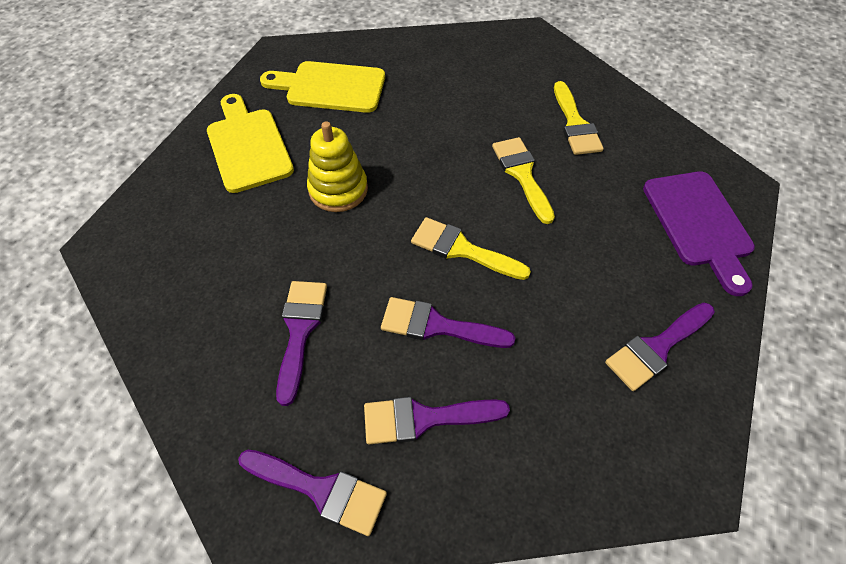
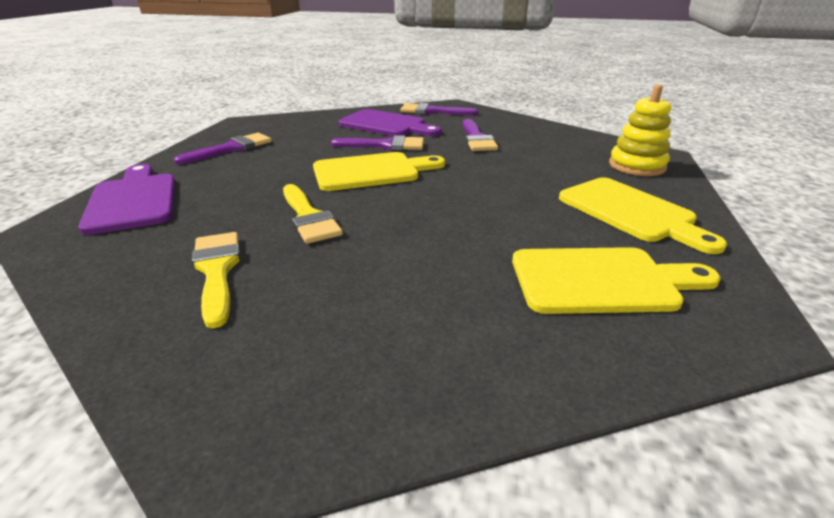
camera: 170 degrees right, 25 degrees down
yellow stacking toy [307,121,368,212] -> yellow stacking toy moved to [609,84,671,176]
purple brush [364,397,510,445] -> purple cutting board [339,109,442,136]
yellow brush [411,217,531,280] -> yellow cutting board [313,152,445,191]

